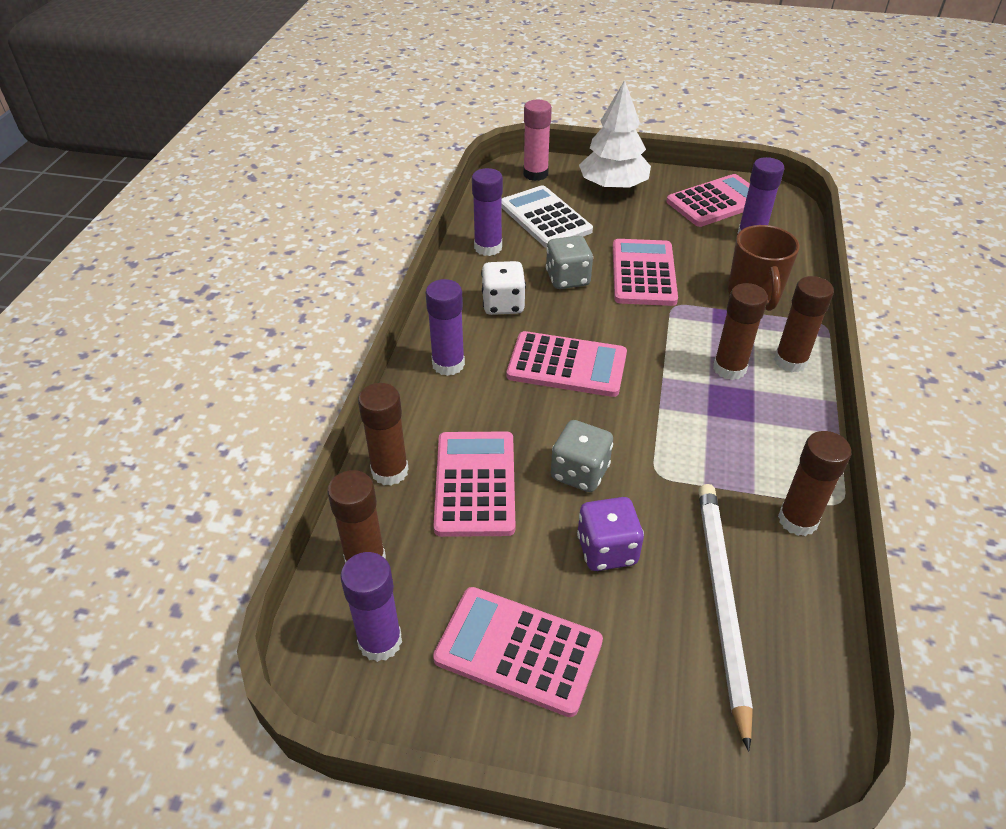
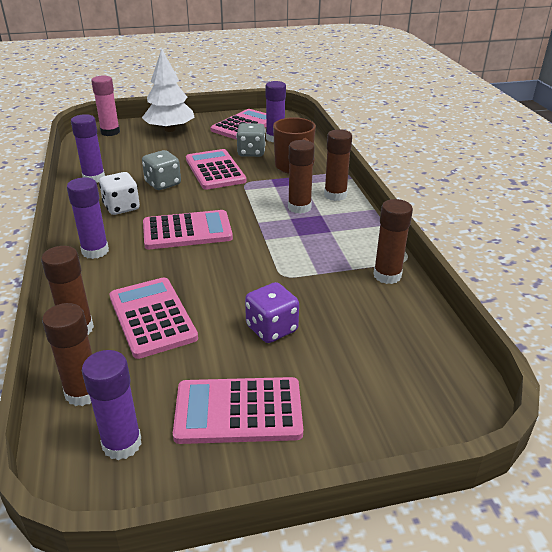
camera: 25 degrees left, 10 degrees down
white calculator [502,185,593,248] -> none
grey dice [551,420,613,492] -> grey dice moved to [236,123,266,157]
white pencil [698,484,753,752] -> none

